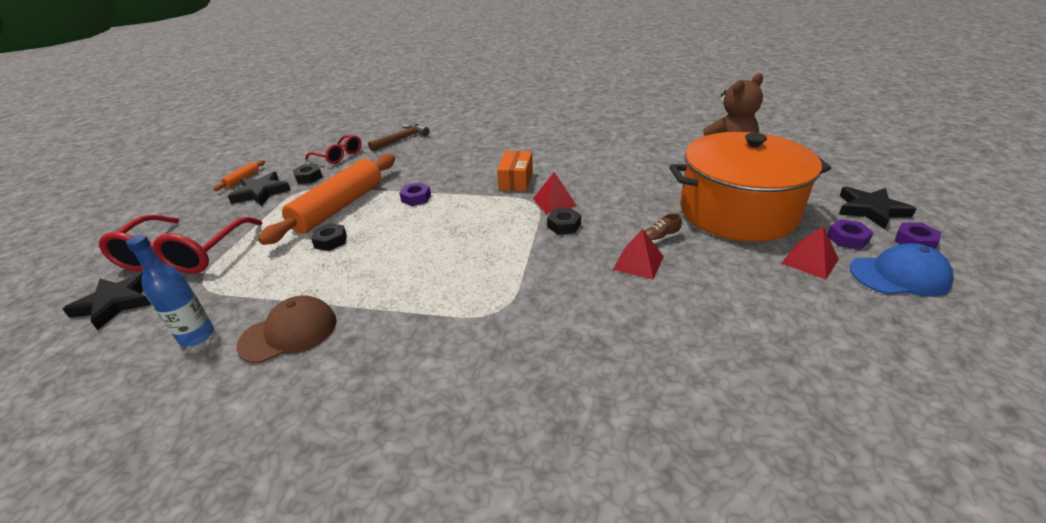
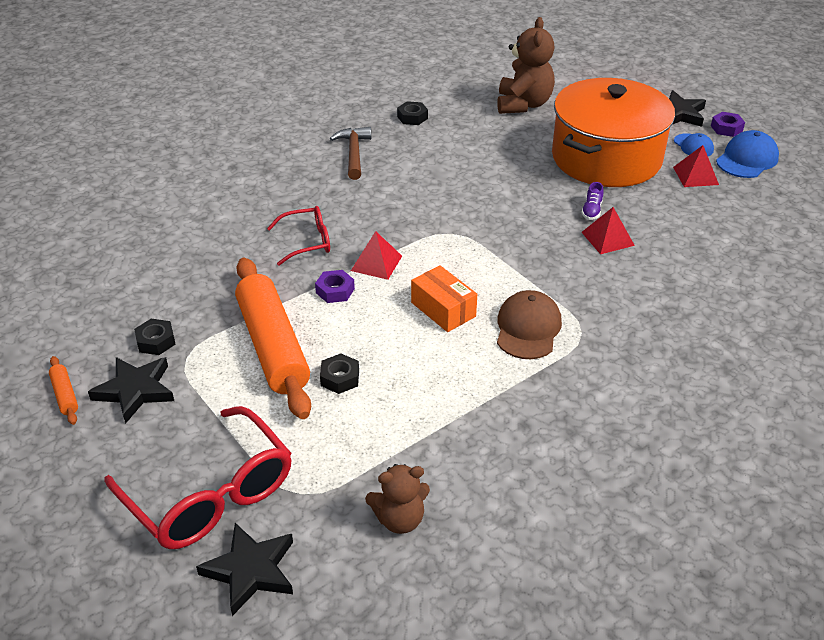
camera: 50 degrees left, 5 degrees up
blue bottle [126,234,214,346] -> brown teddy bear [365,464,430,534]
brown cap [236,295,336,363] -> brown cap moved to [497,290,562,359]
red glasses [305,135,362,164] -> red glasses moved to [267,206,330,266]
brown hammer [368,124,430,151] -> brown hammer moved to [330,127,371,180]
orange box [497,151,533,191] -> orange box moved to [411,265,477,332]
red pyramid [533,172,577,214] -> red pyramid moved to [351,231,402,280]
black nut [547,208,581,235] -> black nut moved to [397,101,428,125]
brown shoe [645,213,682,244] -> purple shoe [582,182,603,220]
purple nut [827,219,874,250] -> blue cap [674,133,714,156]

